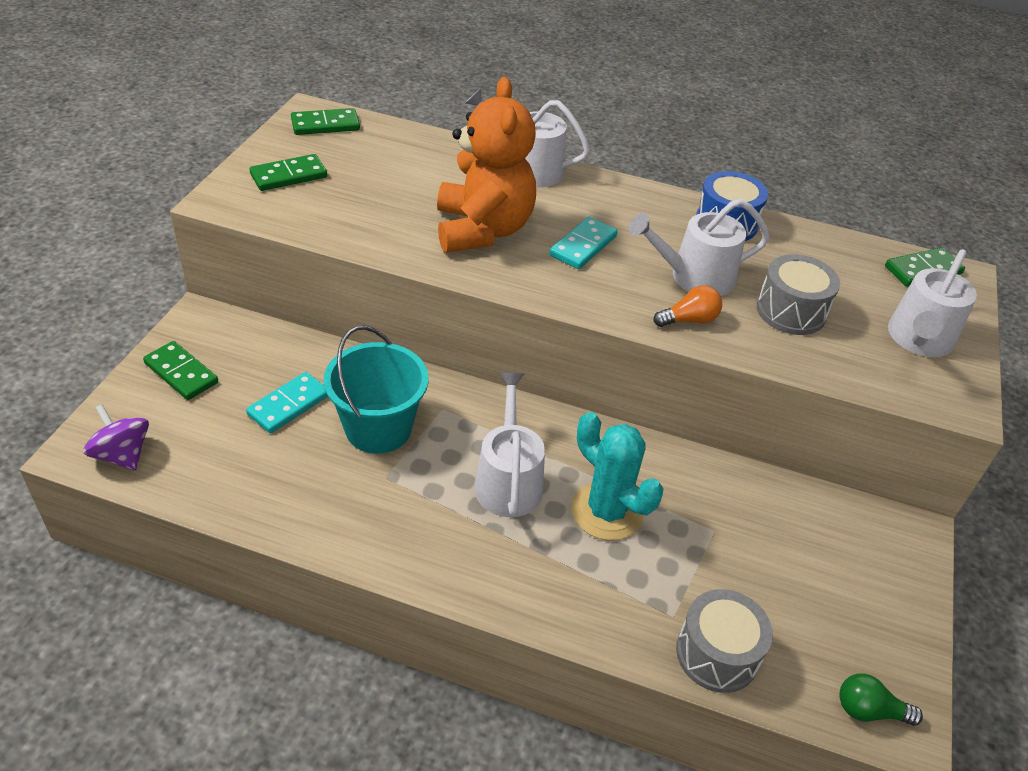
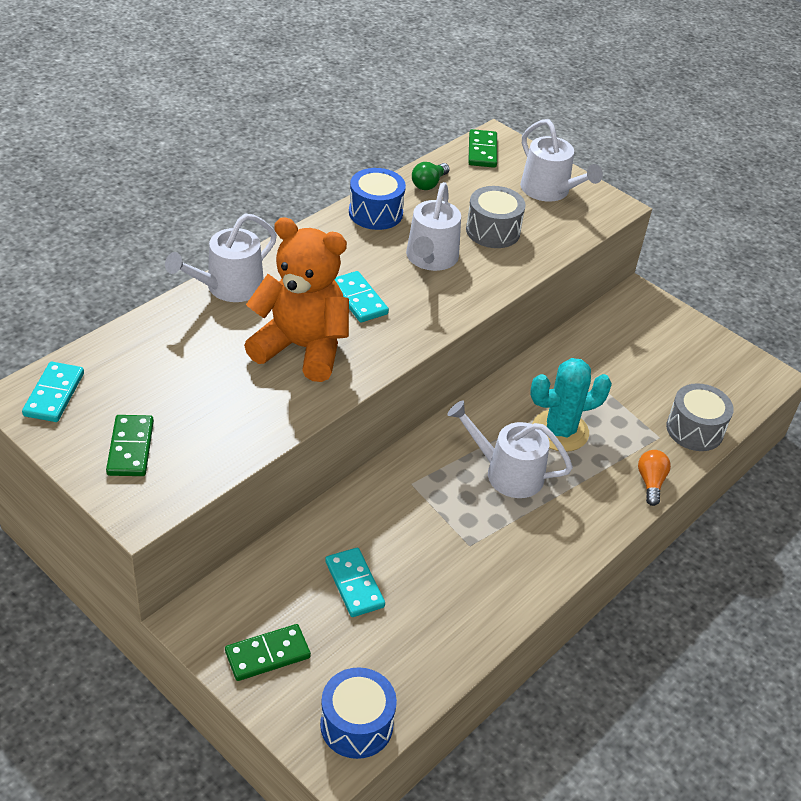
camera: 65 degrees left, 0 degrees up
purple spinning top [83,404,149,471] -> blue drum [320,667,397,759]
green domino [291,108,360,135] -> turquoise domino [22,362,84,422]
turquoise bucket [323,326,428,454] -> none
orange light bulb [654,285,722,327] -> orange light bulb moved to [638,450,671,506]
green light bulb [839,673,923,726] -> green light bulb moved to [412,162,450,190]

